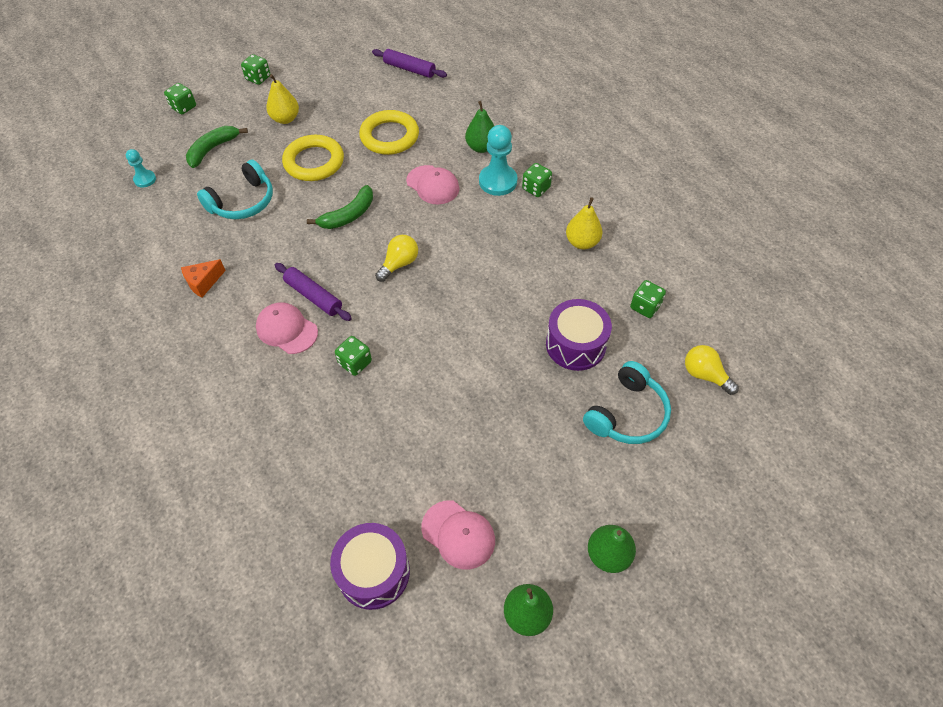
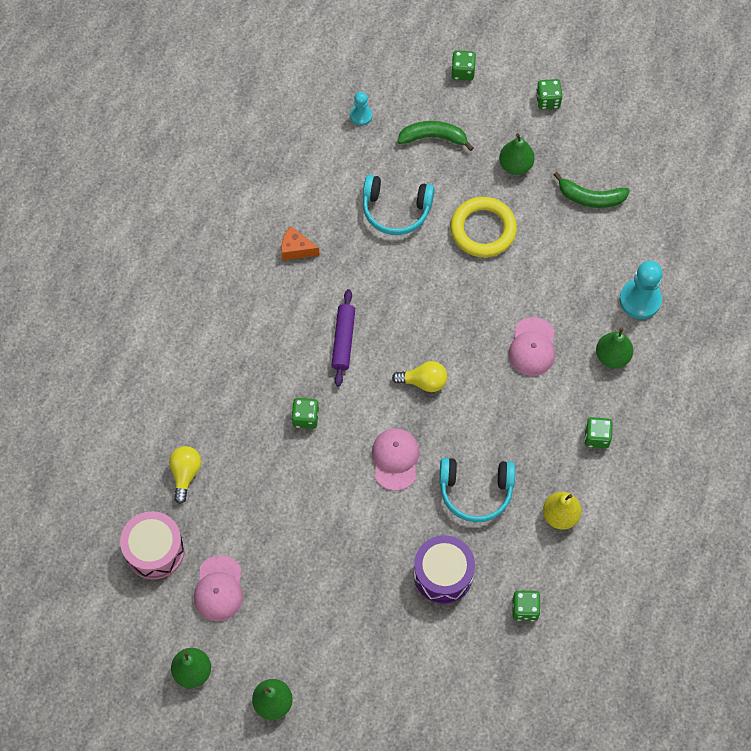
camera: 55 degrees right, 10 degrees up
pink cap [256,302,318,354] -> pink cap moved to [372,428,420,491]
yellow pear [266,74,299,124] -> green pear [499,133,535,175]
green banana [307,185,373,229] -> green banana moved to [554,172,630,208]
purple drum [330,523,410,610] -> pink drum [120,511,185,579]
yellow ring [359,110,419,155] -> none
purple rolling pin [372,49,447,78] -> none
turquoise pawn [479,125,517,196] -> turquoise pawn moved to [619,261,663,319]
turquoise headphones [583,361,671,444] -> turquoise headphones moved to [439,458,515,522]
yellow light bulb [685,345,739,395] -> yellow light bulb moved to [169,446,201,504]

